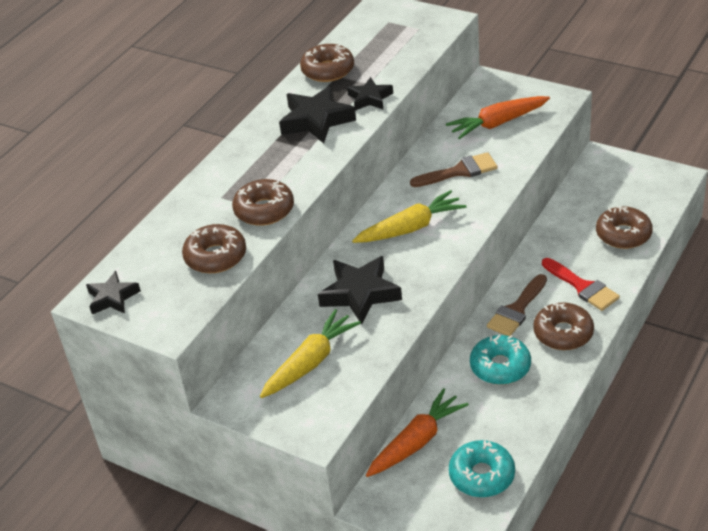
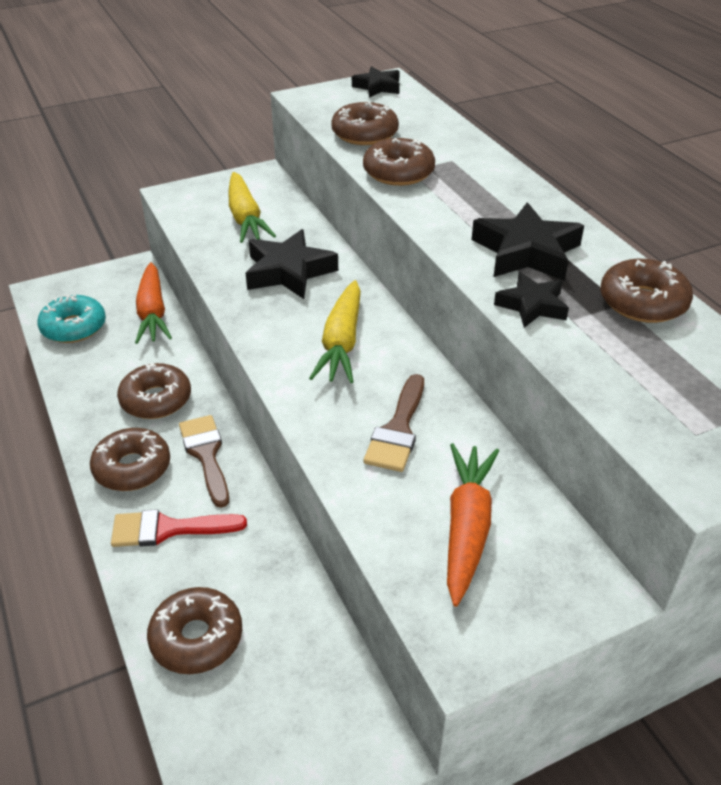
camera: 120 degrees right, 0 degrees up
turquoise donut [470,335,531,385] -> brown donut [117,363,191,419]

